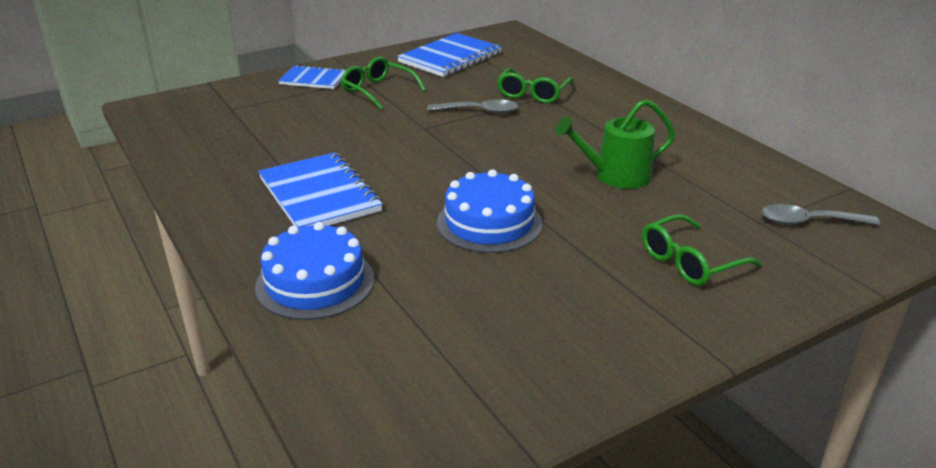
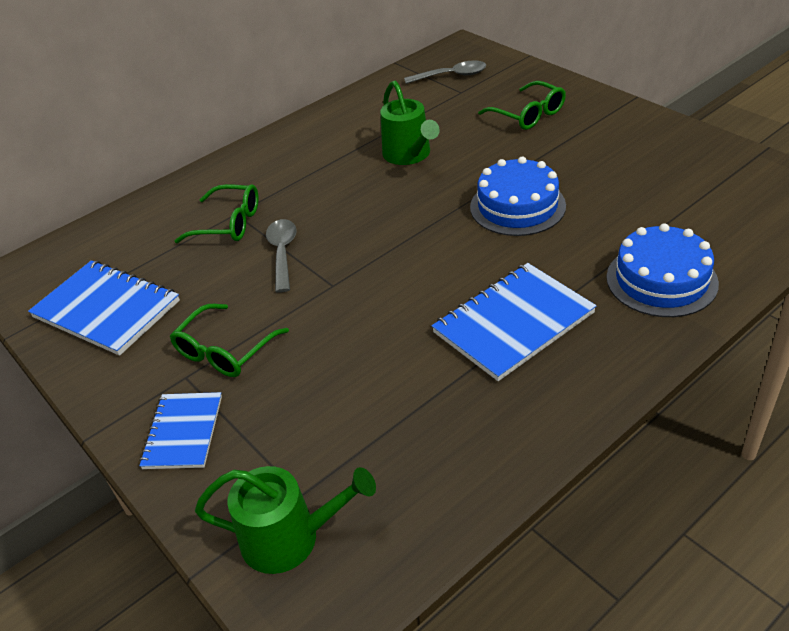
camera: 95 degrees left, 10 degrees up
grey spoon [762,204,880,225] -> grey spoon turned 90 degrees counterclockwise [404,61,486,84]
none -> green watering can [195,466,376,574]

